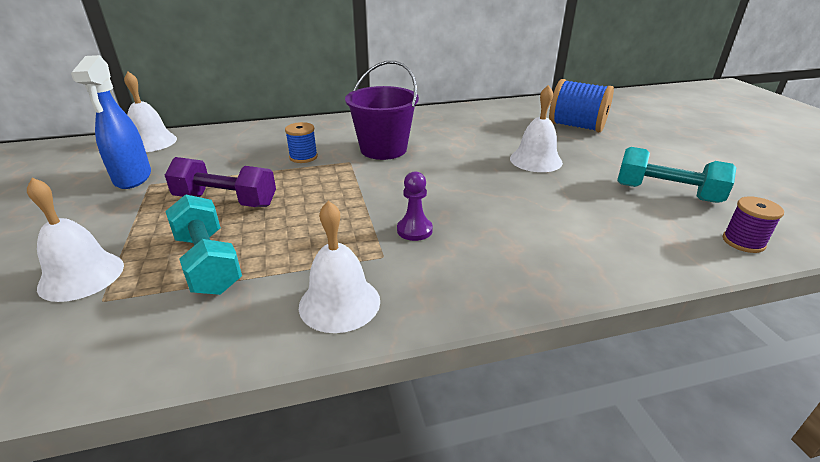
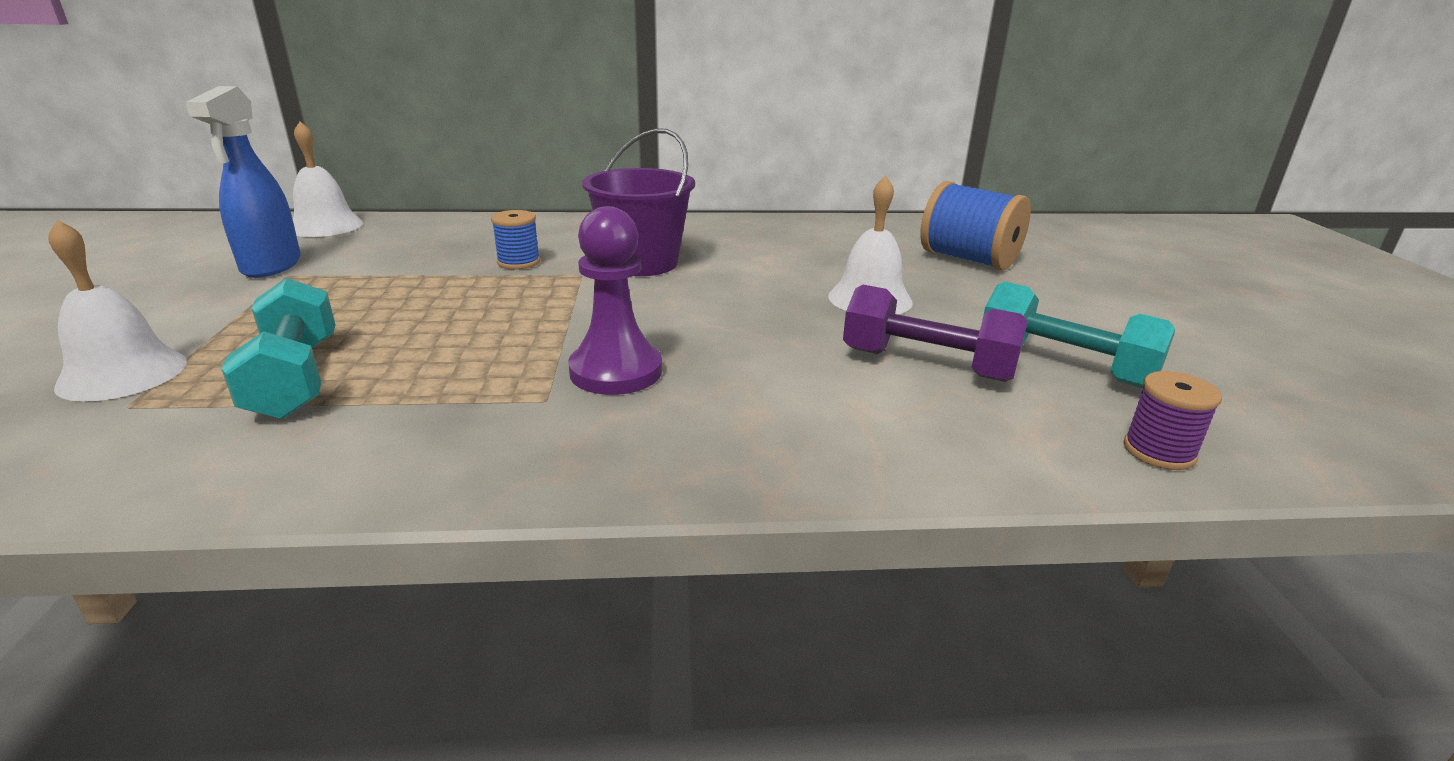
camera: 10 degrees right, 5 degrees down
purple dumbbell [165,157,276,207] -> purple dumbbell moved to [843,285,1027,382]
white bell [299,201,380,333] -> none
purple pawn [397,171,433,241] -> purple pawn [568,206,662,395], size x1.64

